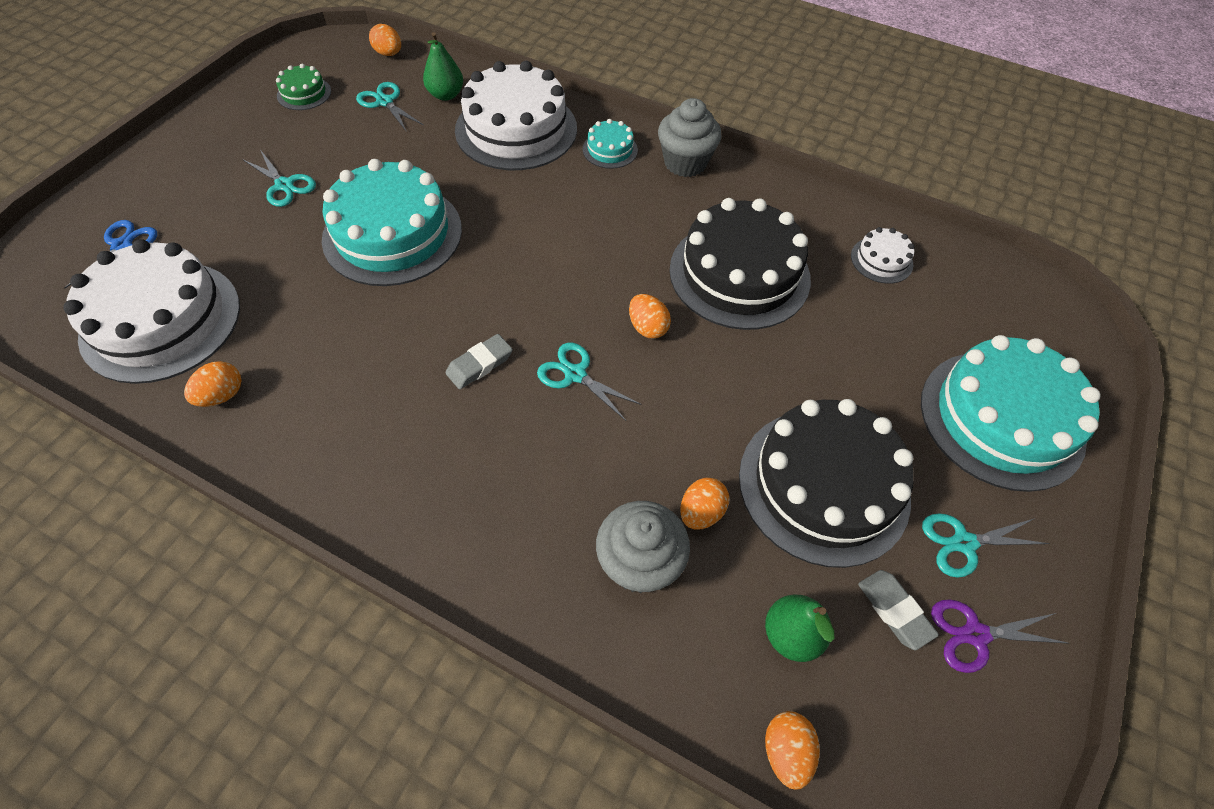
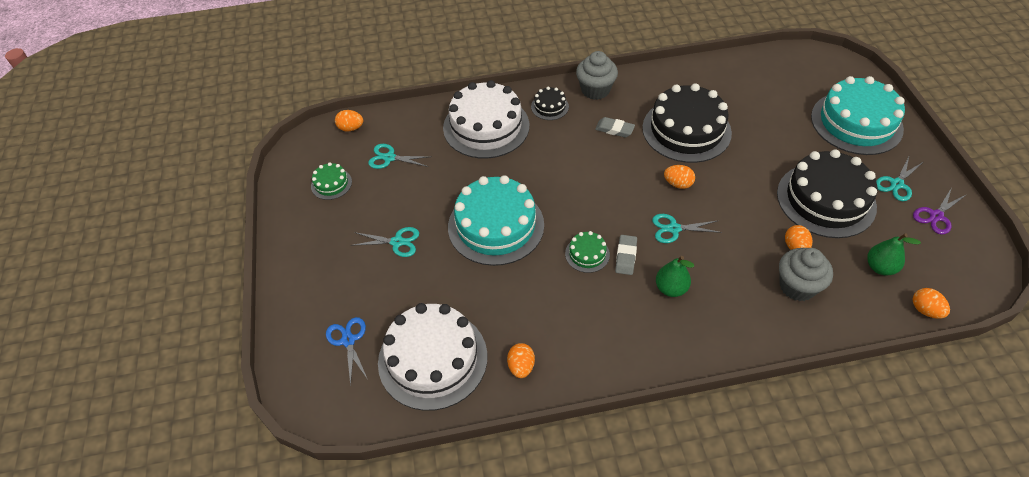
camera: 35 degrees left, 5 degrees down
green pear [423,32,463,101] -> green pear moved to [656,256,694,297]
turquoise cake [583,119,638,169] -> black cake [531,87,569,120]
white cake [851,227,915,284] -> none
grey eraser [858,570,939,650] -> grey eraser moved to [595,117,635,137]
none -> green cake [565,231,610,273]

